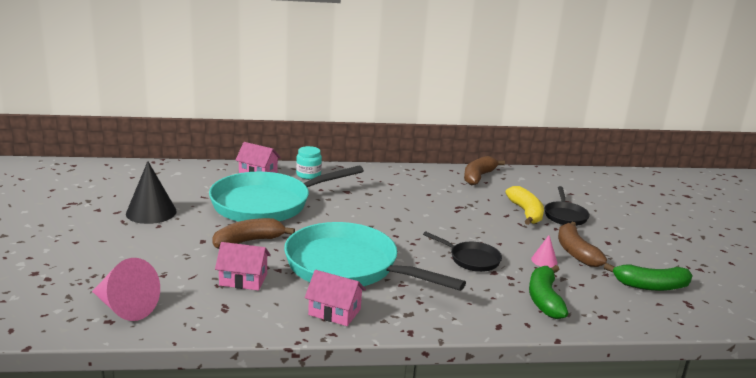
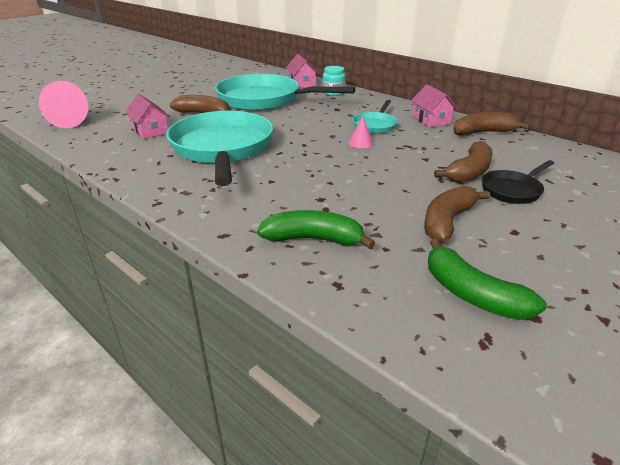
camera: 50 degrees right, 10 degrees up
black cone [126,161,177,224] -> none
pink house [305,270,366,326] -> pink house moved to [411,84,458,127]
black pan [423,231,502,272] -> none
yellow banana [505,186,544,225] -> brown banana [434,141,493,183]
green banana [529,265,568,319] -> green banana turned 45 degrees clockwise [257,210,375,249]
pink cone [531,235,557,268] -> pink cone moved to [349,116,373,148]
none -> turquoise pan [353,100,398,134]

